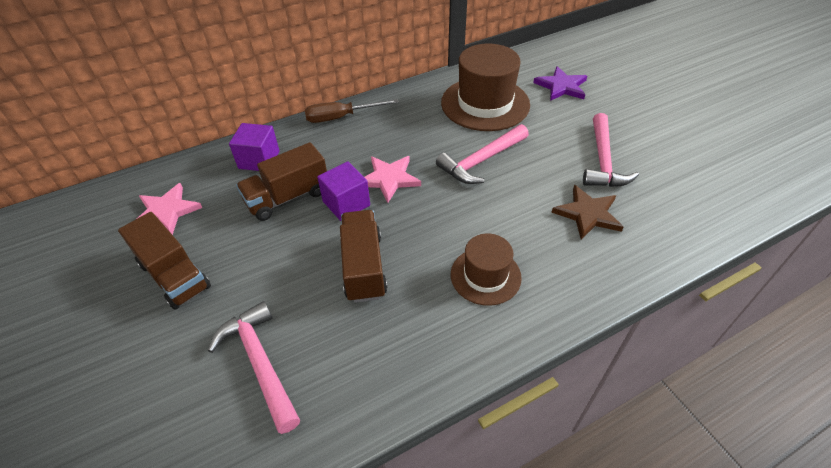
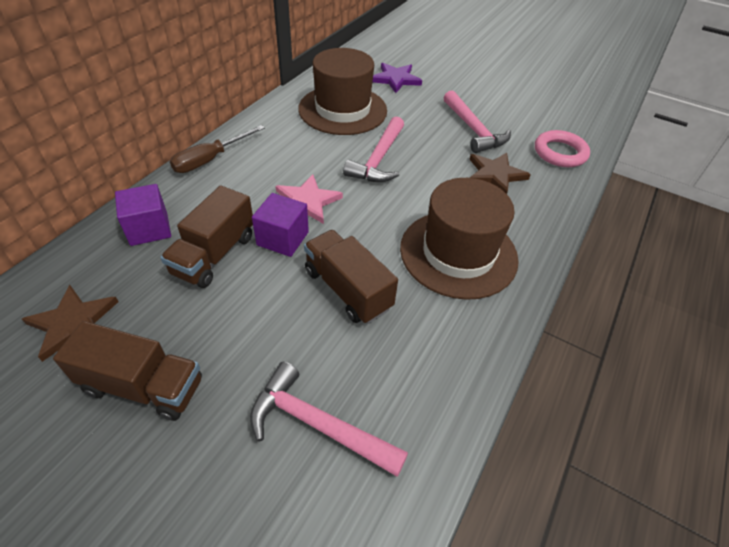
camera: 35 degrees left, 0 degrees up
pink star [138,183,202,235] -> brown star [22,285,119,362]
brown hat [451,233,522,306] -> brown hat [400,178,519,300], size x1.71
none -> pink ring [535,130,590,167]

